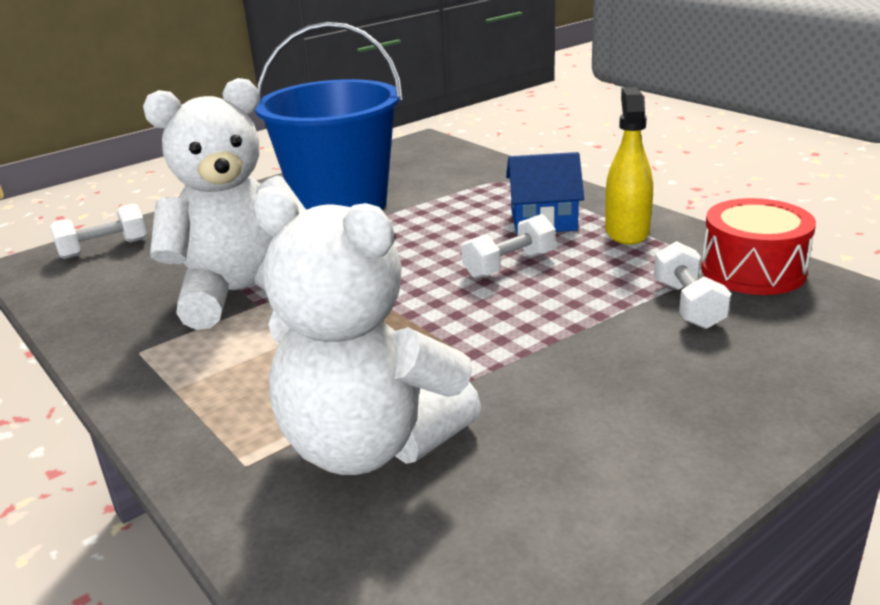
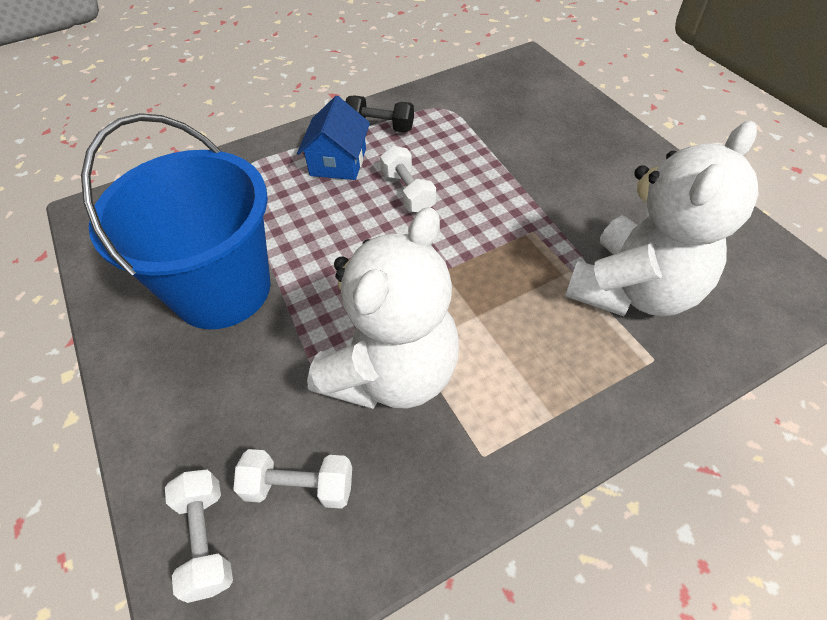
camera: 80 degrees left, 25 degrees up
white teddy bear [143,78,306,330] -> white teddy bear turned 135 degrees counterclockwise [307,207,459,409]
yellow spray bottle [605,87,653,245] -> black dumbbell [346,95,414,133]
white dumbbell [654,241,731,329] -> white dumbbell moved to [233,449,352,509]
red drum [701,198,816,295] -> none

